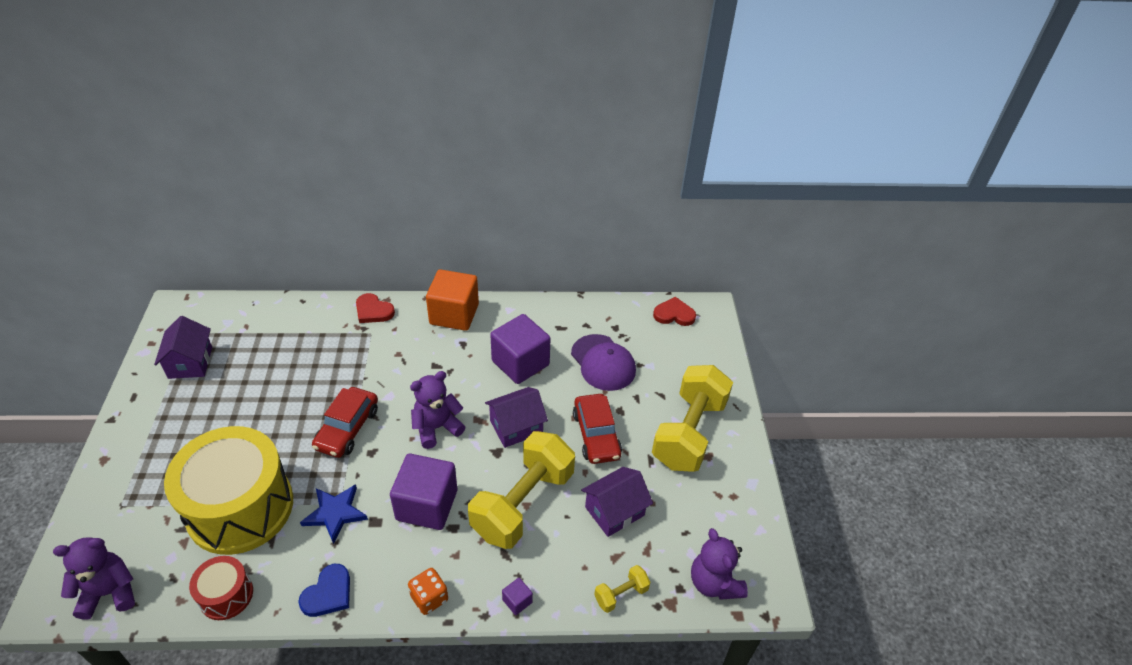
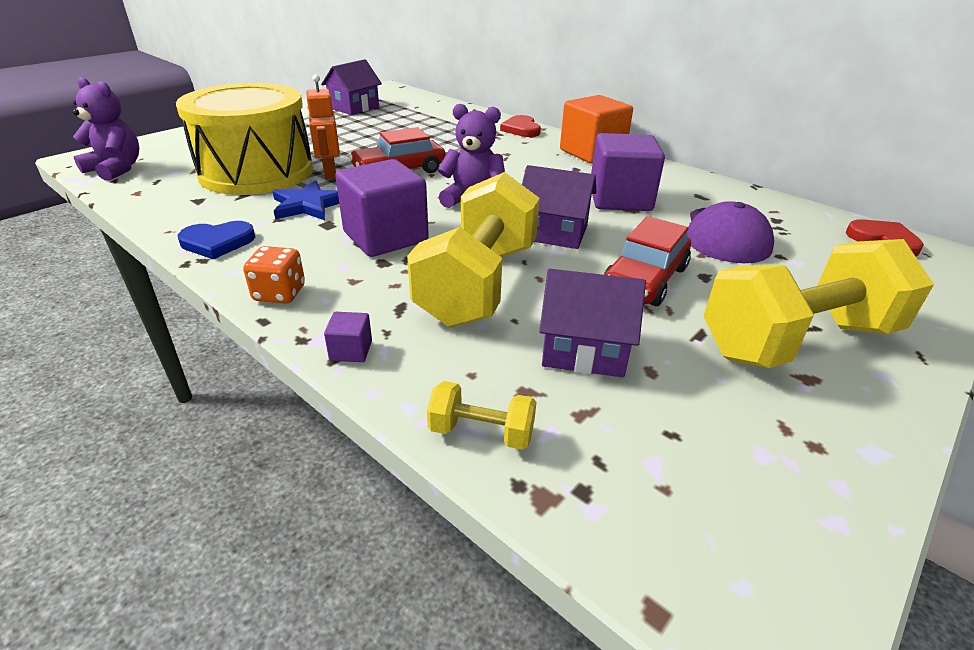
camera: 45 degrees right, 10 degrees down
red drum [189,556,253,620] -> none
yellow dumbbell [468,431,575,549] -> yellow dumbbell turned 60 degrees counterclockwise [407,172,540,328]
purple teddy bear [691,528,748,600] -> none
none -> orange robot [306,74,340,179]

